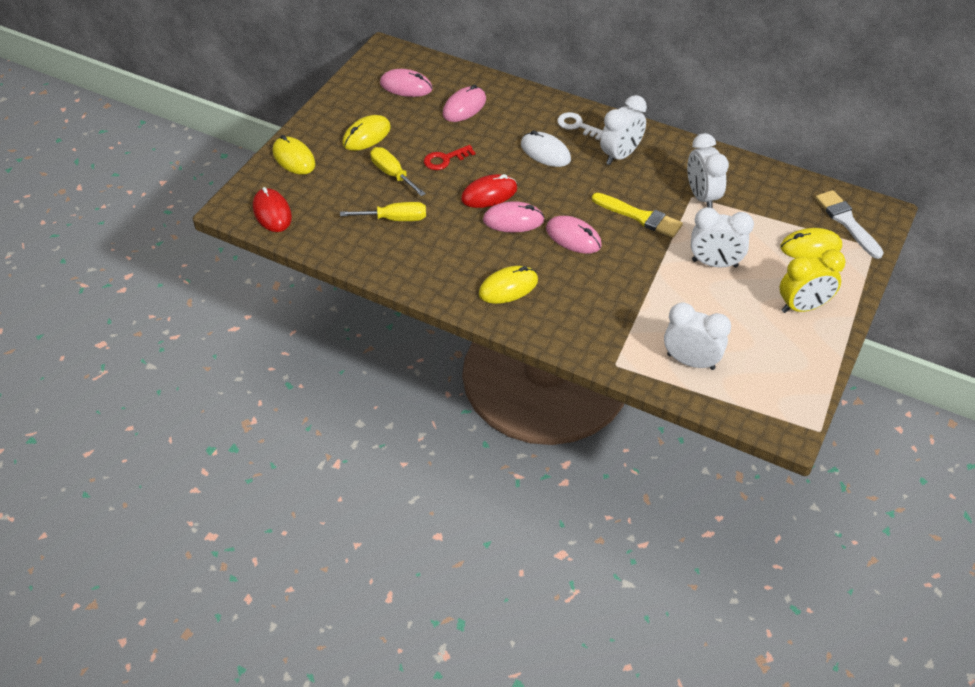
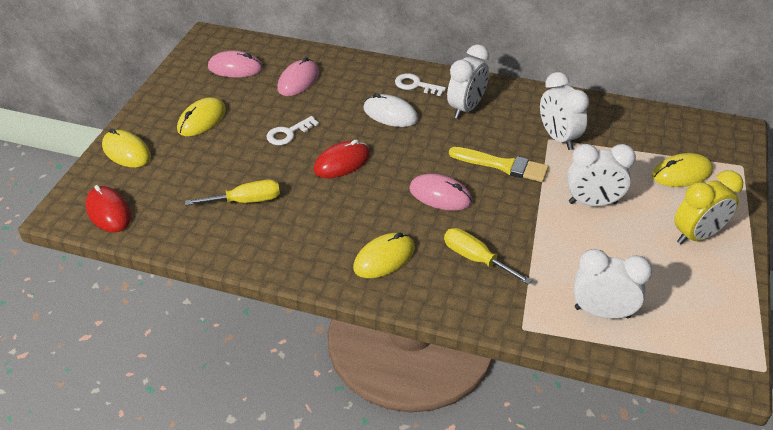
camera: 10 degrees left, 5 degrees down
yellow screwdriver [370,147,426,196] -> yellow screwdriver moved to [444,228,532,285]
red key [424,145,475,170] -> white key [266,116,319,145]
pink mouse [483,201,545,233] -> none
white brush [815,190,884,259] -> none

